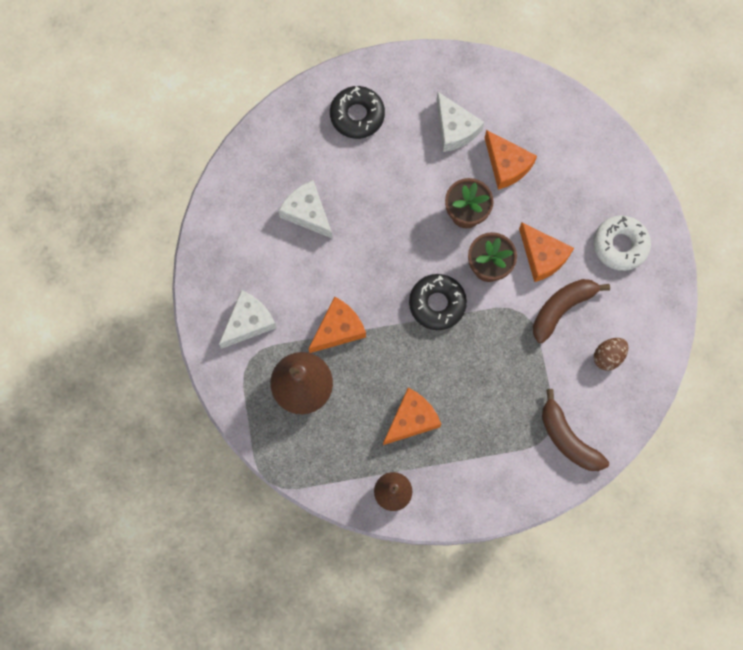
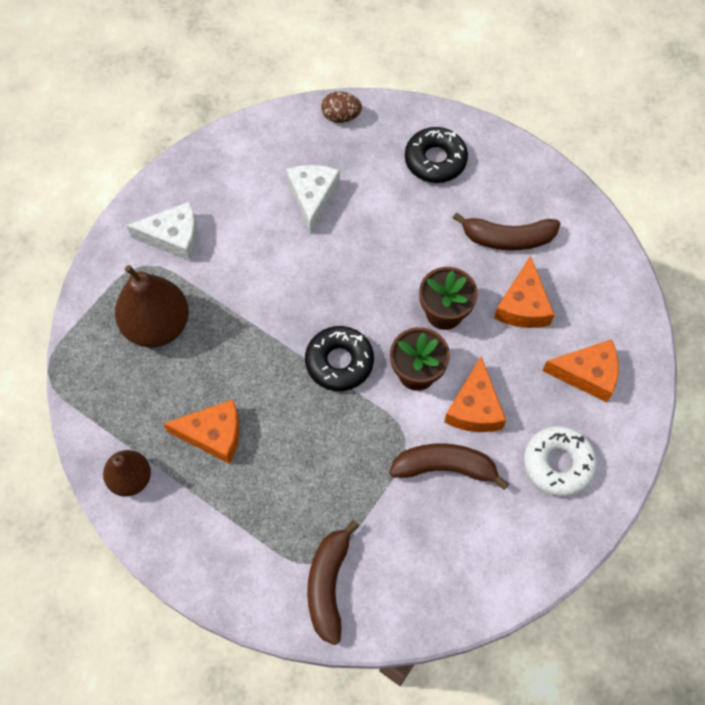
camera: 45 degrees right, 10 degrees down
orange cheese [308,297,366,353] -> orange cheese moved to [542,339,619,402]
white cheese [436,92,484,152] -> brown banana [453,212,560,251]
brown egg [594,338,629,371] -> brown egg moved to [322,92,362,123]

